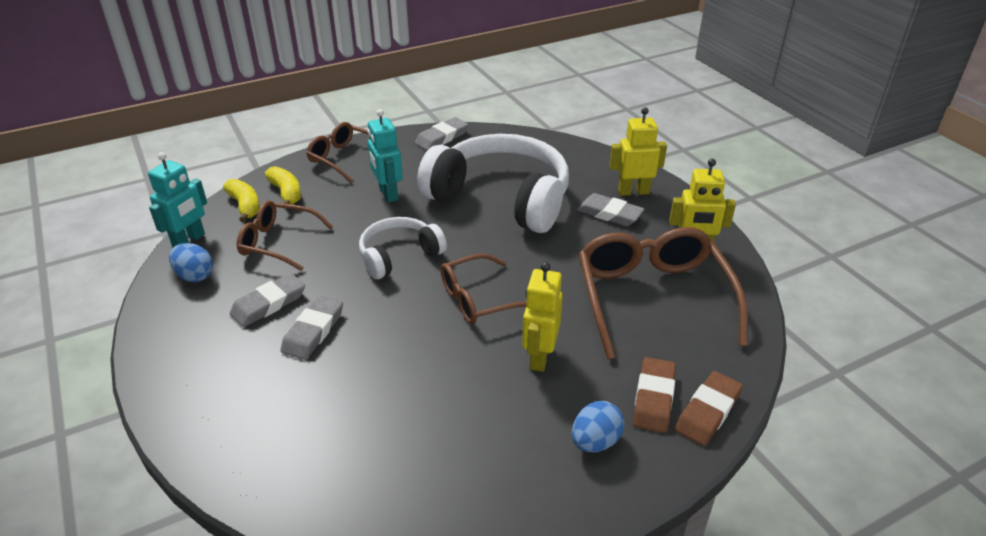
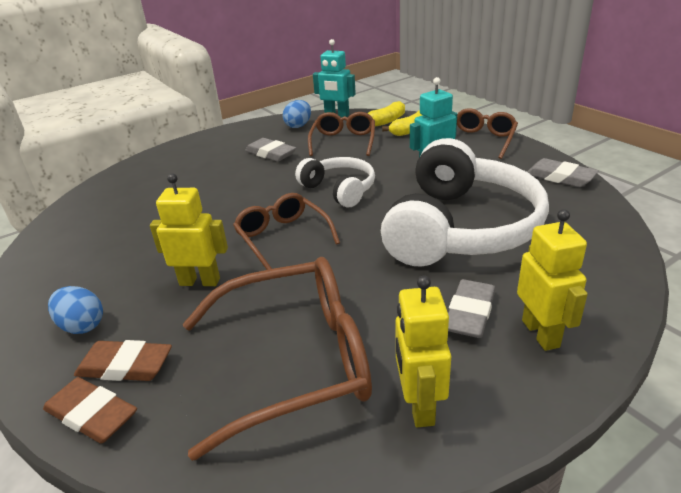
camera: 85 degrees right, 5 degrees down
grey eraser [281,295,343,360] -> none

